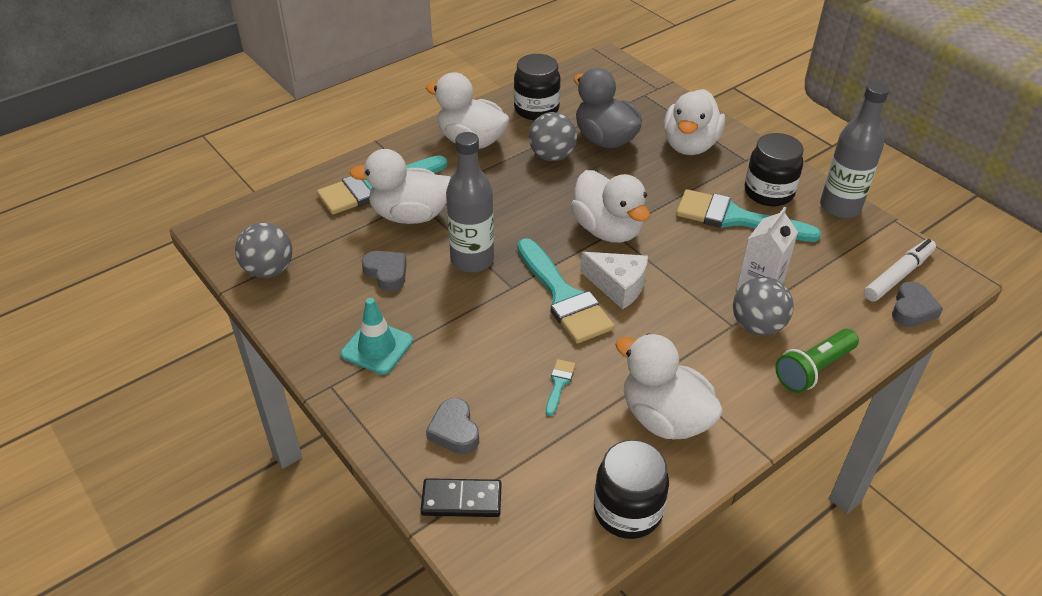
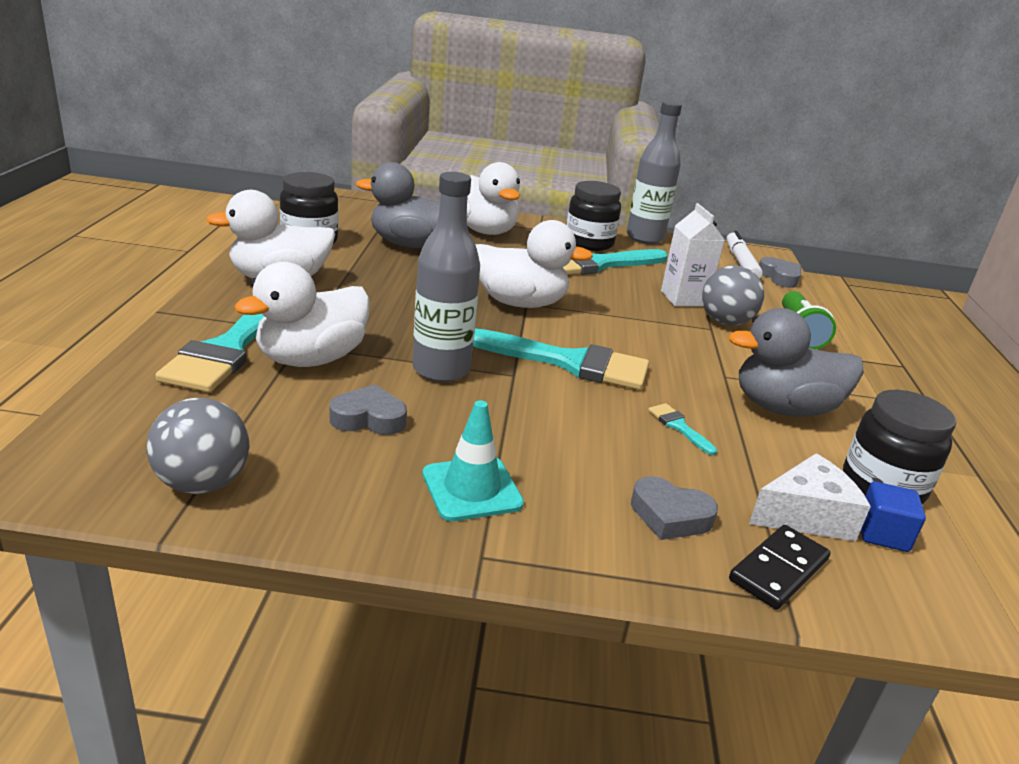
camera: 50 degrees left, 15 degrees down
grey ball [529,112,577,161] -> none
white cheese [580,252,648,309] -> white cheese moved to [749,453,871,541]
white duck [615,333,723,439] -> grey duck [729,308,864,417]
none -> blue cube [861,481,926,552]

